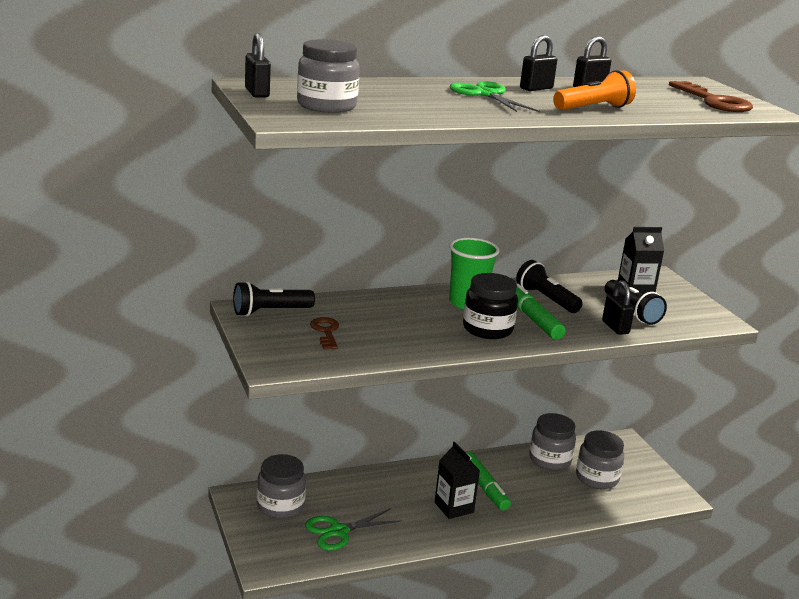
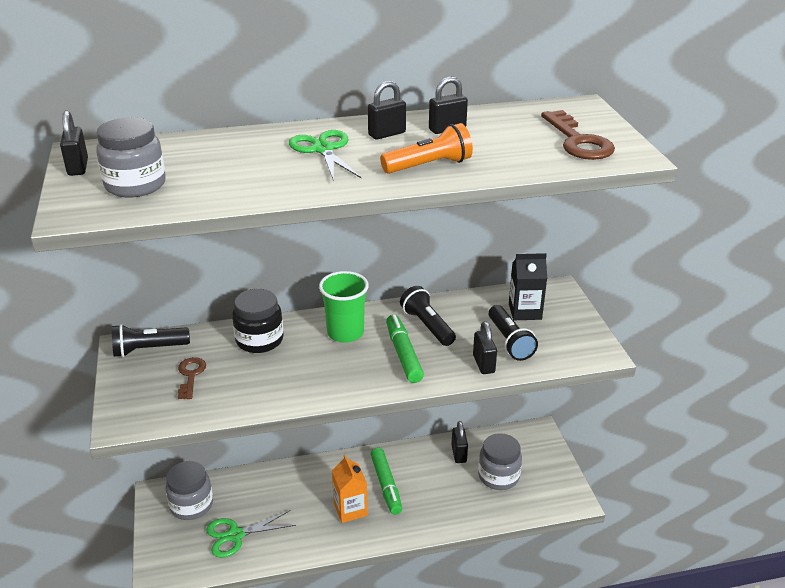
camera: 10 degrees right, 10 degrees up
black carton [435,442,480,519] -> orange carton [332,455,368,523]
black jar [463,273,518,339] -> black jar moved to [232,289,284,353]
grey jar [529,413,576,470] -> black padlock [451,421,468,463]

